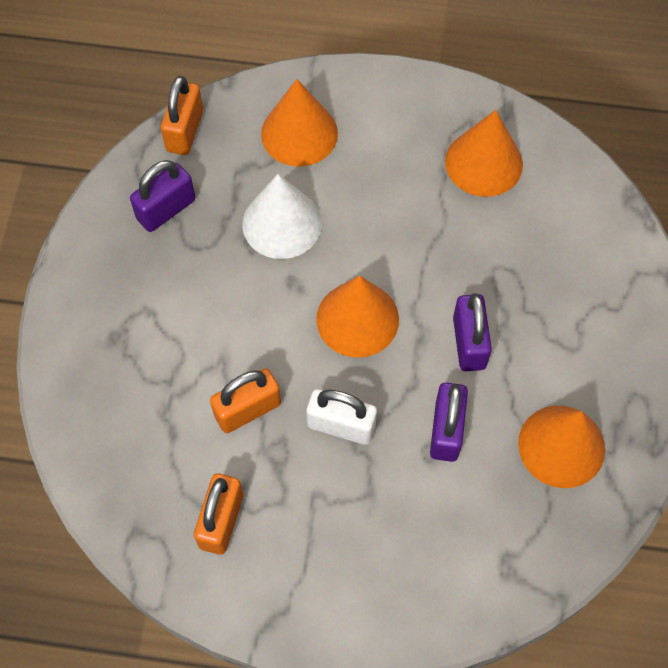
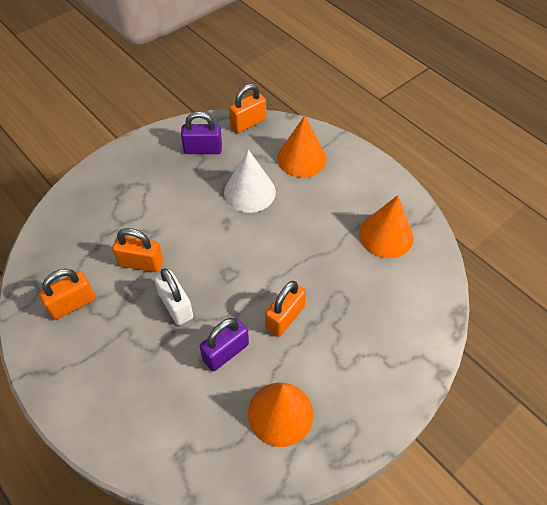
camera: 40 degrees right, 10 degrees down
orange cone [316,275,399,358] -> none
purple padlock [453,293,492,371] -> orange padlock [265,281,306,337]

